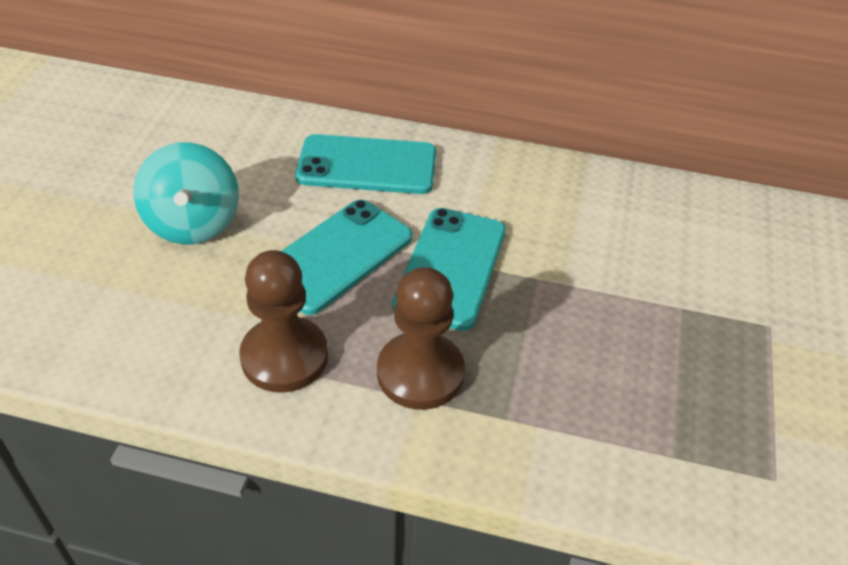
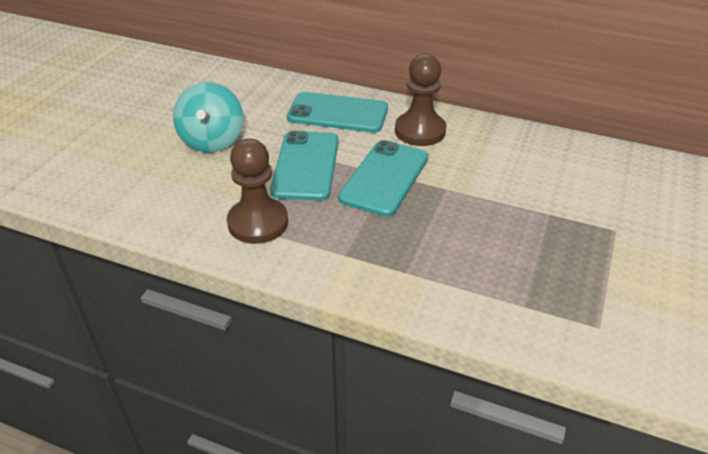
camera: 10 degrees right, 5 degrees down
turquoise phone [282,199,412,315] -> turquoise phone turned 45 degrees counterclockwise [270,131,339,201]
brown pawn [377,267,465,410] -> brown pawn moved to [395,54,446,146]

